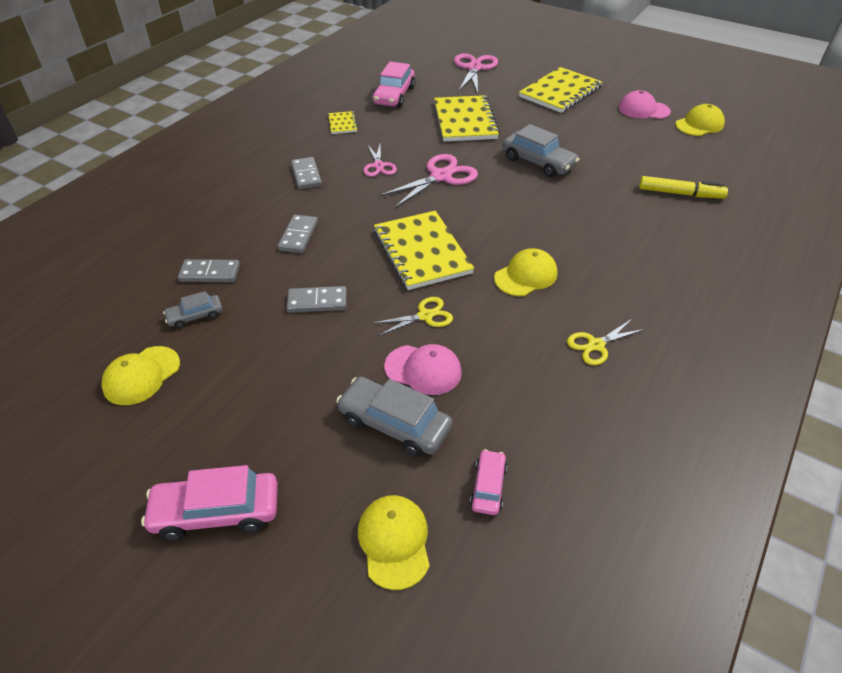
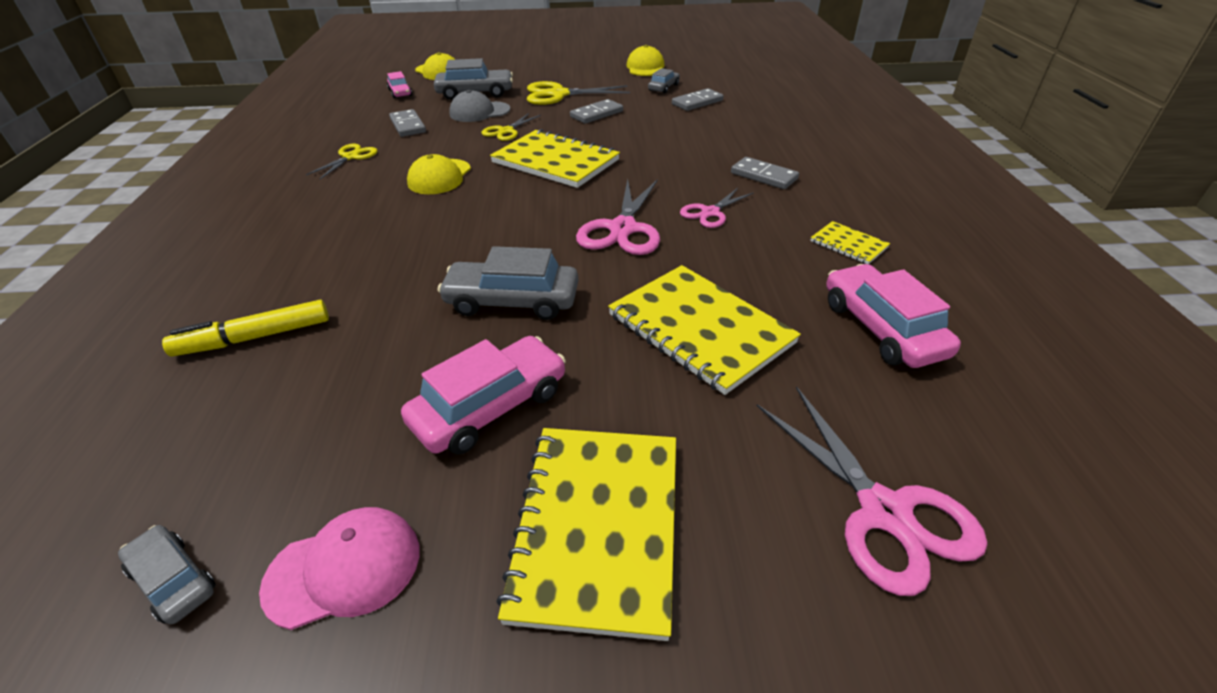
camera: 145 degrees right, 5 degrees down
pink car [141,465,278,541] -> pink car moved to [401,336,566,455]
grey domino [278,215,318,253] -> grey domino moved to [389,109,426,137]
pink scissors [363,142,397,177] -> pink scissors turned 90 degrees counterclockwise [680,188,754,228]
pink cap [384,344,462,395] -> grey cap [449,90,510,122]
yellow cap [675,104,725,136] -> grey car [118,525,216,624]
none -> yellow scissors [527,81,630,105]

